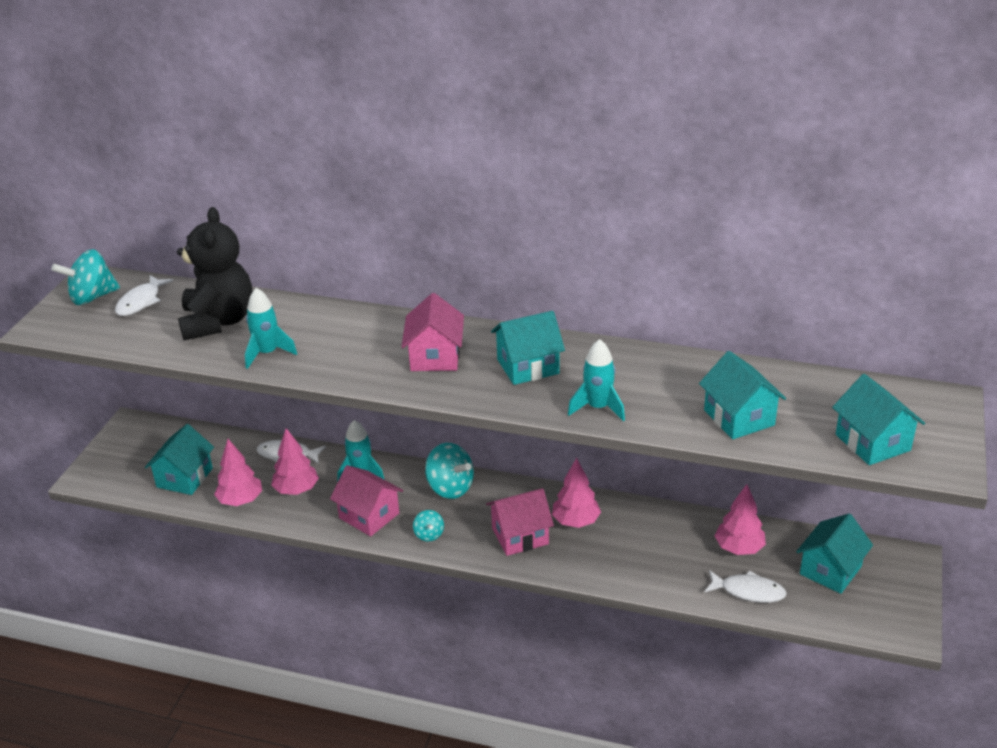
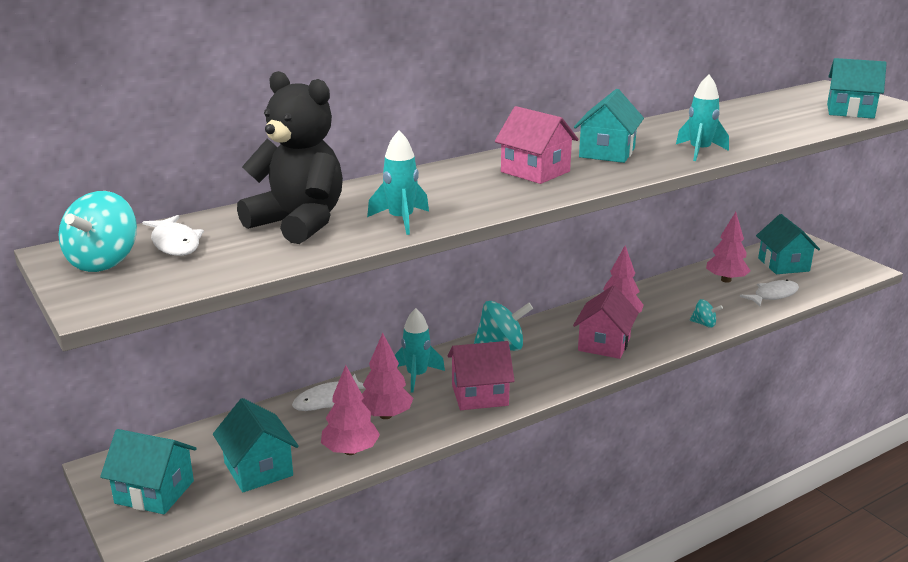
camera: 50 degrees left, 10 degrees down
turquoise spinning top [413,510,444,542] -> turquoise spinning top moved to [690,299,723,328]
turquoise house [699,351,786,439] -> turquoise house moved to [100,429,197,514]

